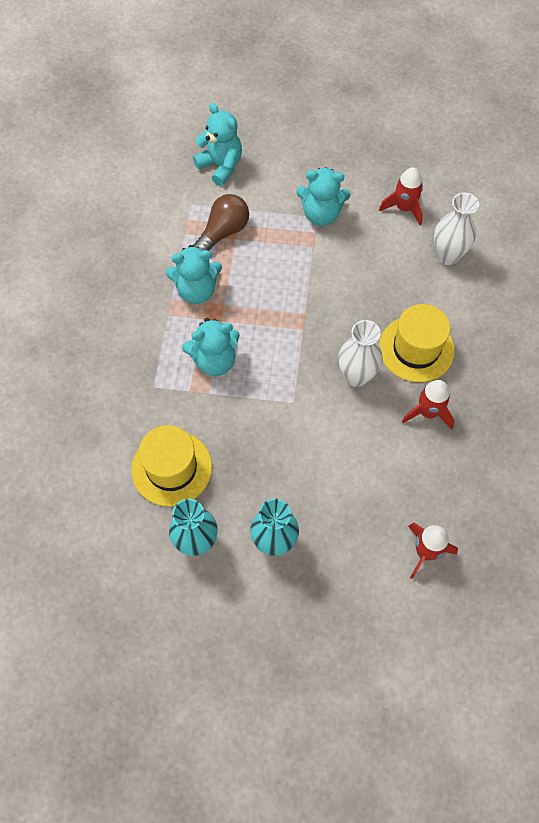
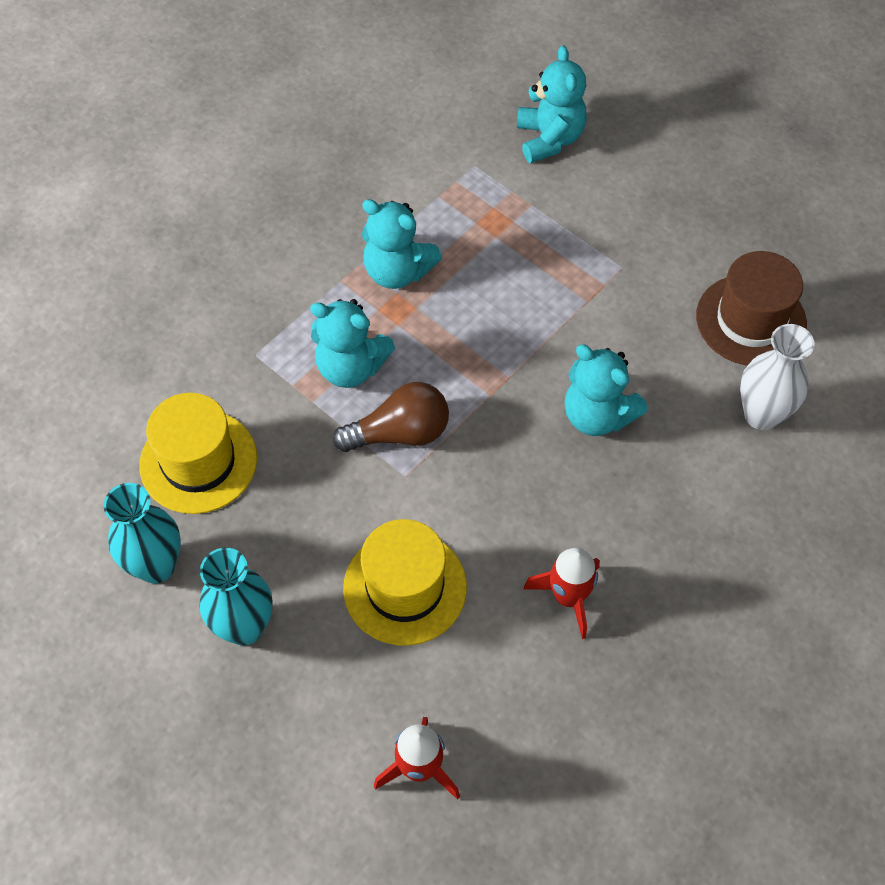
camera: 35 degrees right, 5 degrees down
brown light bulb [193,194,249,251] -> brown light bulb moved to [333,382,449,452]
turquoise teddy bear [296,167,350,226] -> turquoise teddy bear moved to [565,344,647,436]
white vase [338,320,383,387] -> none
red rocket [379,167,423,226] -> brown hat [696,251,807,366]
yellow hat [379,304,455,382] -> yellow hat moved to [343,519,467,646]

